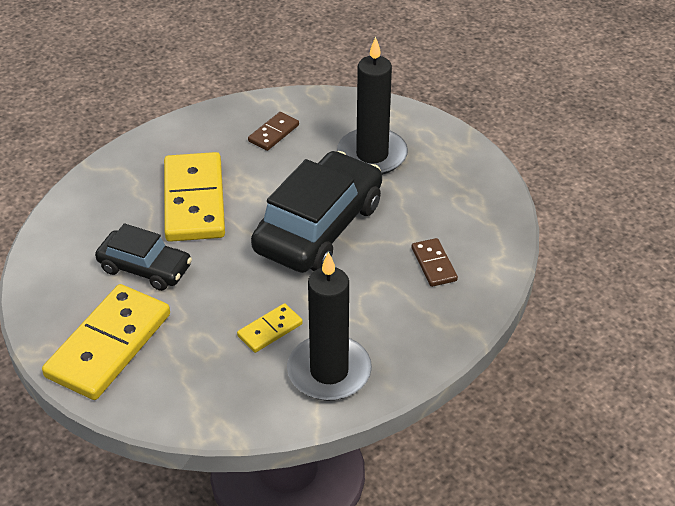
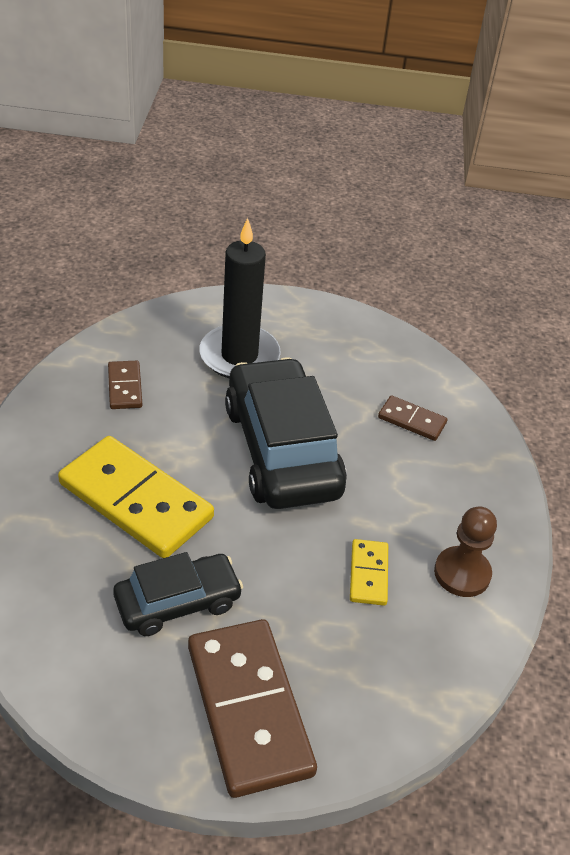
camera: 50 degrees left, 0 degrees up
yellow domino [42,284,170,400] -> brown domino [188,619,317,798]
black candle [287,252,372,401] -> brown pawn [434,506,497,597]

